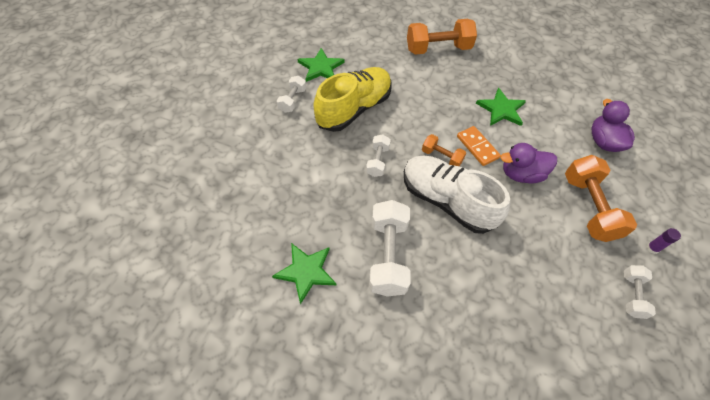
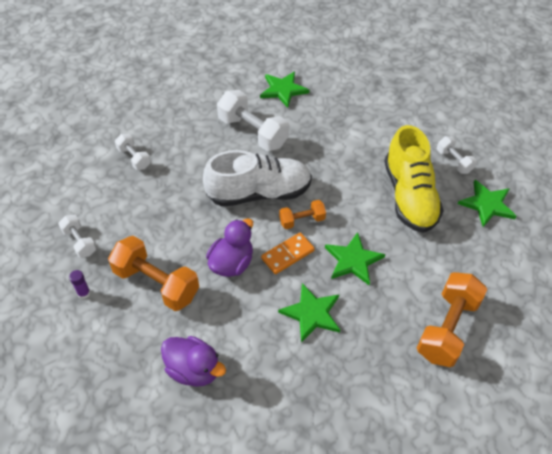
camera: 130 degrees right, 5 degrees down
white dumbbell [366,134,391,177] -> white dumbbell moved to [115,134,151,170]
orange domino [457,126,501,166] -> orange domino turned 45 degrees counterclockwise [261,233,315,274]
none -> green star [325,232,385,285]

